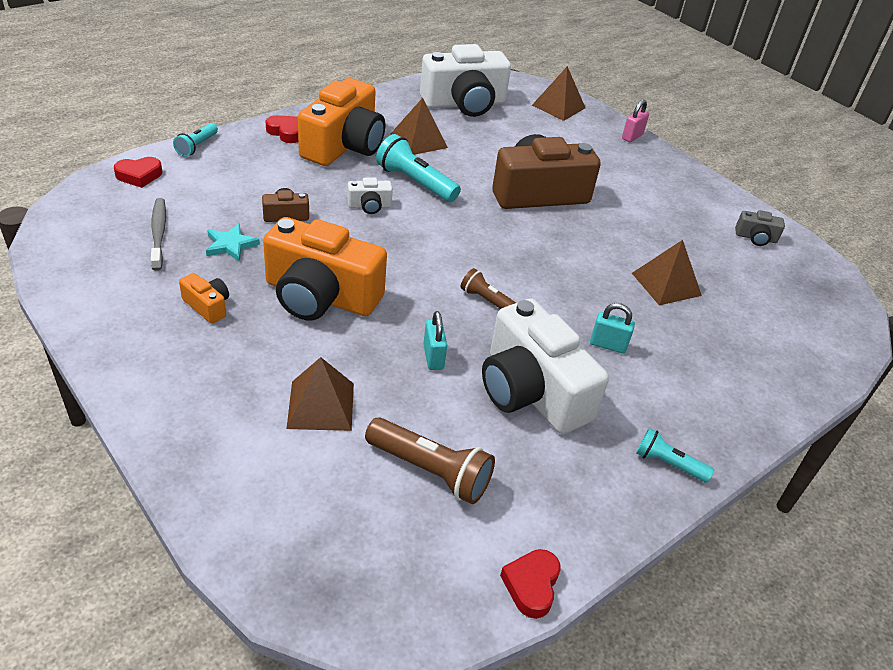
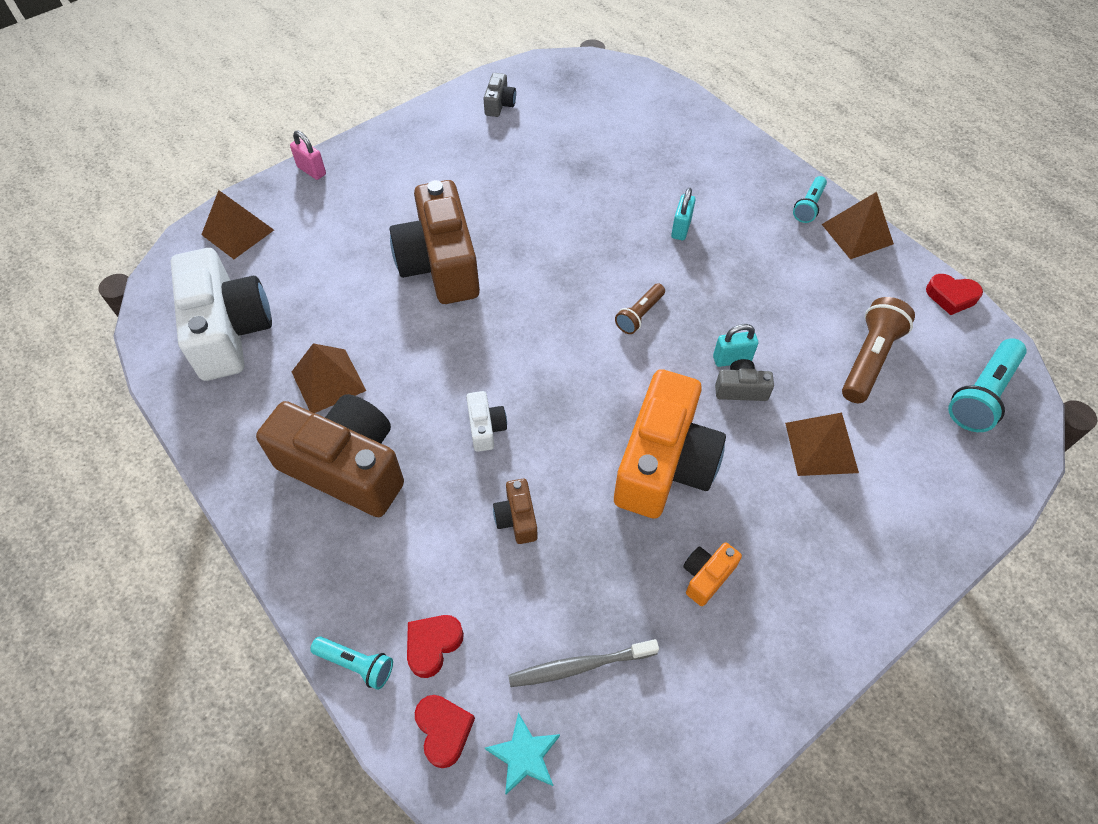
camera: 85 degrees left, 15 degrees up
turquoise star [206,223,260,262] -> turquoise star moved to [485,713,560,794]
red heart [266,115,298,143] -> red heart moved to [407,615,464,678]
orange camera [298,78,385,166] -> brown camera [256,394,404,517]
turquoise flashlight [376,134,461,202] -> turquoise flashlight moved to [948,338,1027,432]
white camera [482,299,609,434] -> none
brown pyramid [632,240,702,305] -> brown pyramid moved to [822,192,894,259]
none -> grey camera [715,359,774,401]

